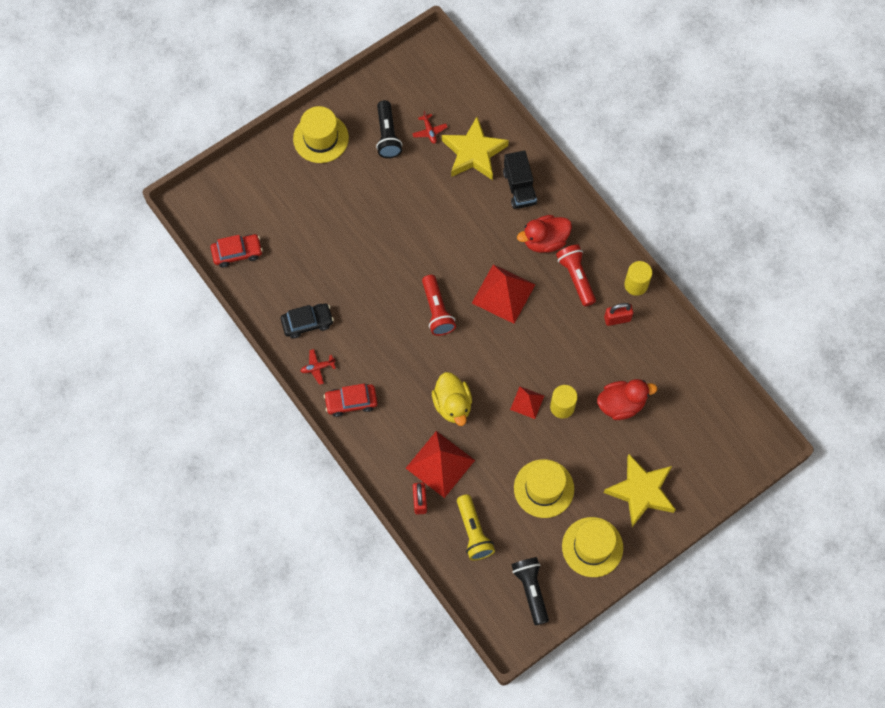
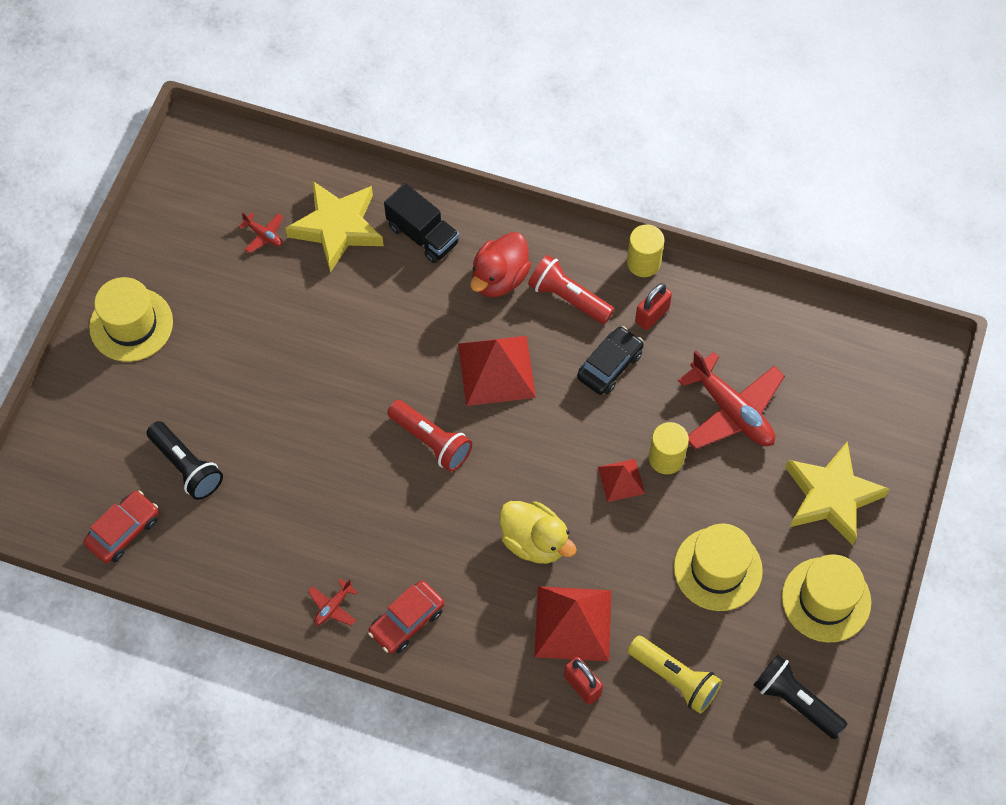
camera: 35 degrees left, 5 degrees down
black car [281,303,334,339] -> black car moved to [577,326,644,395]
black flashlight [376,100,402,158] -> black flashlight moved to [147,421,223,500]
red duck [597,379,657,420] -> red plane [678,350,785,450]

